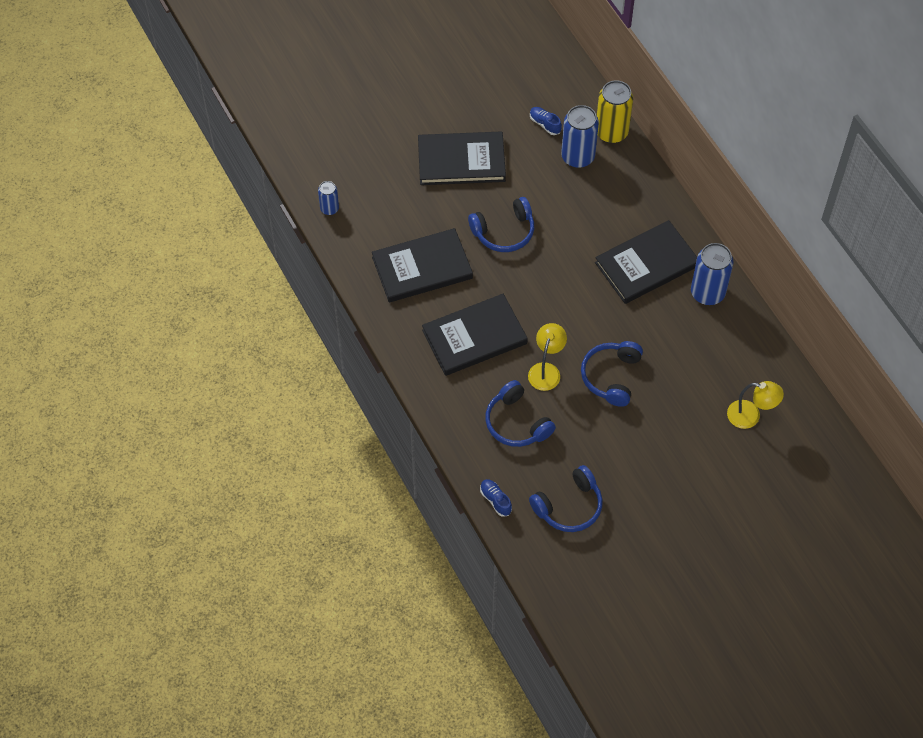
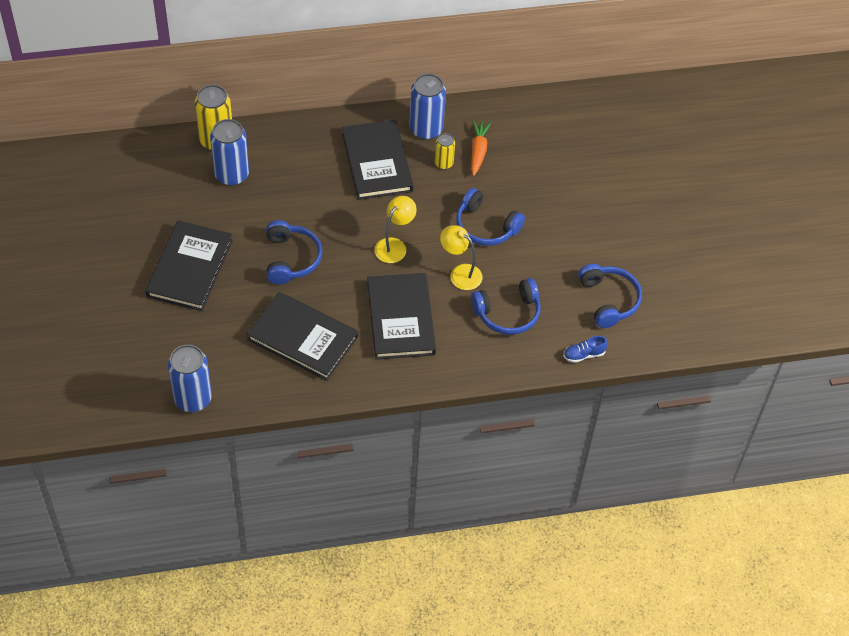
camera: 75 degrees left, 5 degrees down
blue can [318,181,339,215] -> blue can [168,345,212,412], size x1.81
black book [372,228,473,302] -> black book turned 60 degrees counterclockwise [247,292,358,381]
blue shoe [530,107,562,135] -> none
yellow lamp [727,381,784,429] -> yellow lamp moved to [374,196,417,263]
none -> yellow can [435,133,455,169]
none -> orange carrot [471,120,491,176]

